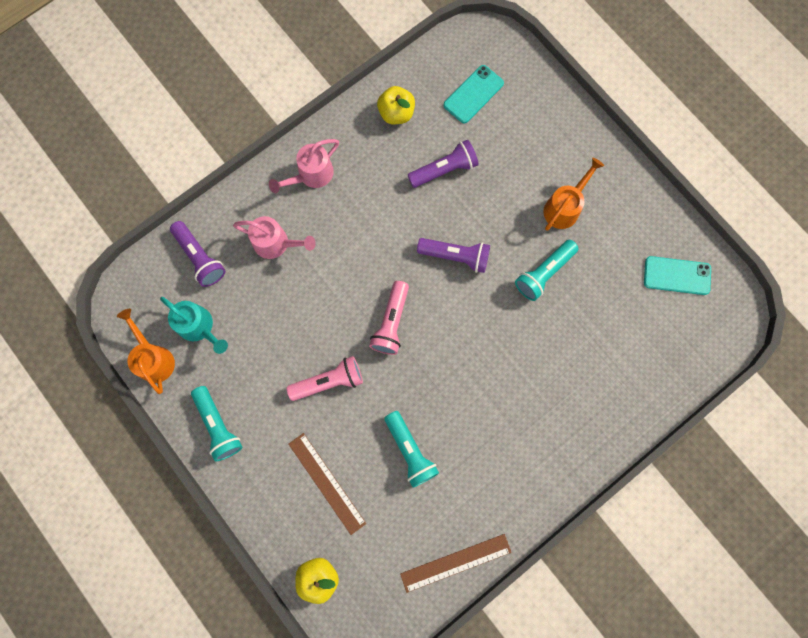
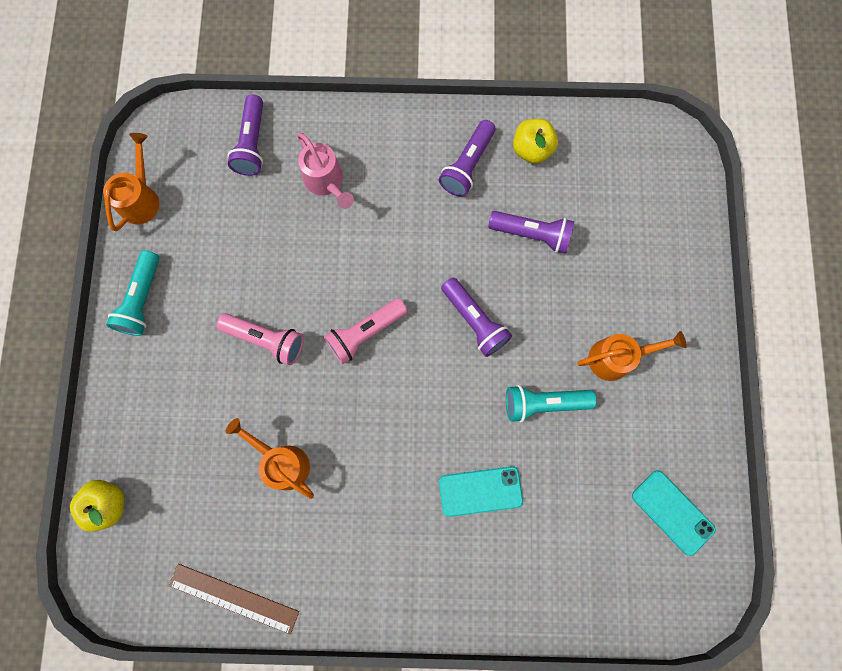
camera: 40 degrees right, 0 degrees up
turquoise watering can [160,297,228,354] -> none
pink watering can [269,139,339,193] -> none
brown ruler [288,433,366,535] -> none
turquoise flashlight [384,411,439,488] -> orange watering can [226,418,314,499]
turquoise phone [443,65,504,123] -> turquoise phone moved to [439,466,523,517]
none -> purple flashlight [439,120,495,197]

